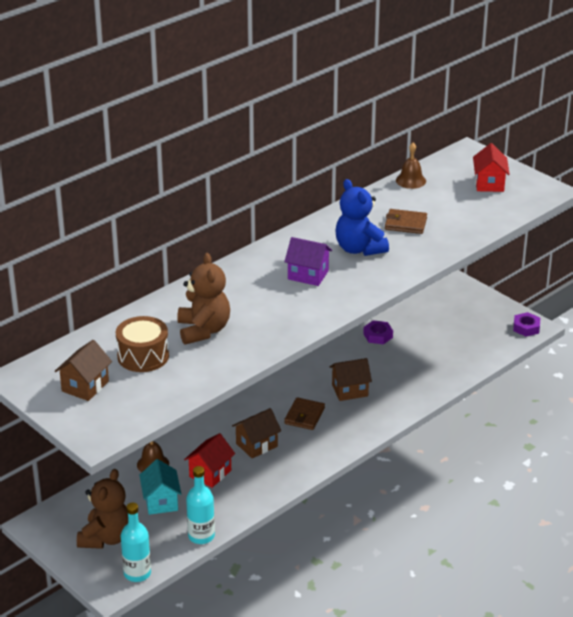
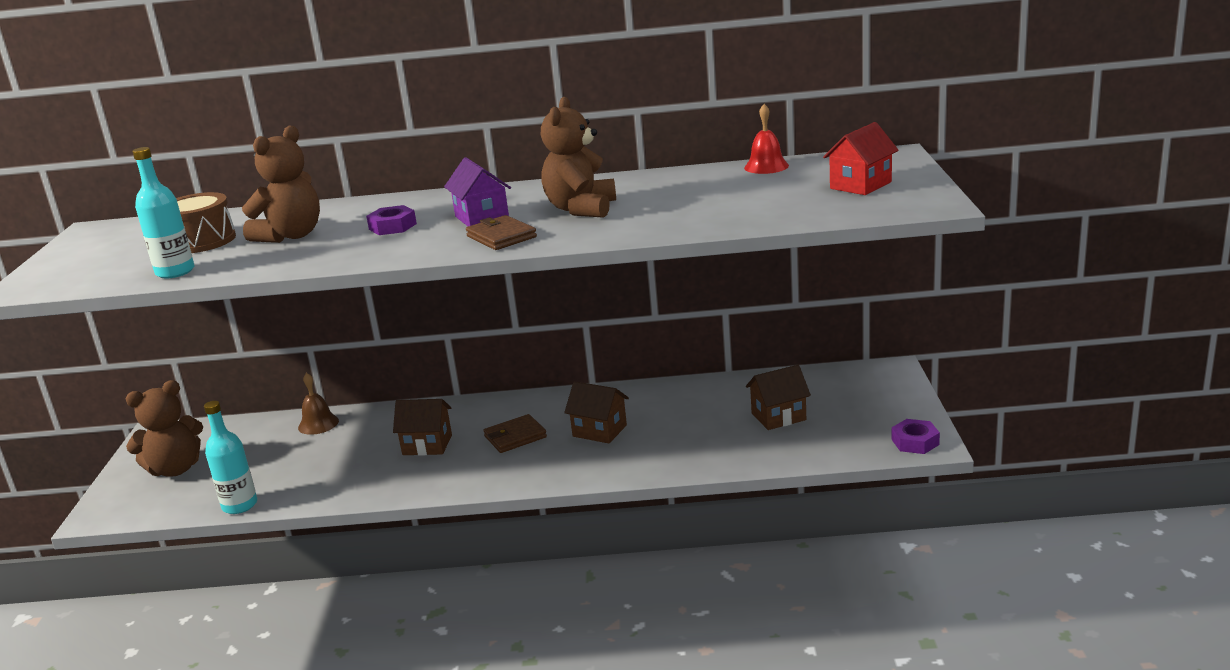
camera: 45 degrees right, 10 degrees down
brown house [55,340,112,401] -> brown house moved to [746,365,811,430]
turquoise bottle [121,503,151,582] -> turquoise bottle moved to [132,147,194,278]
turquoise house [139,459,181,515] -> none
red house [184,433,235,488] -> none
blue teddy bear [335,179,389,256] -> brown teddy bear [541,97,616,218]
purple nut [363,320,393,344] -> purple nut moved to [366,205,417,235]
brown wallet [385,209,427,234] -> brown wallet moved to [466,215,537,250]
brown bell [396,143,426,189] -> red bell [744,104,789,174]

